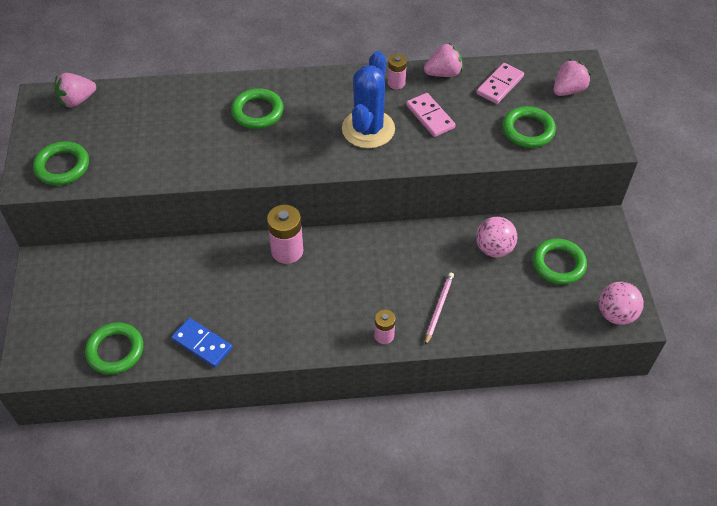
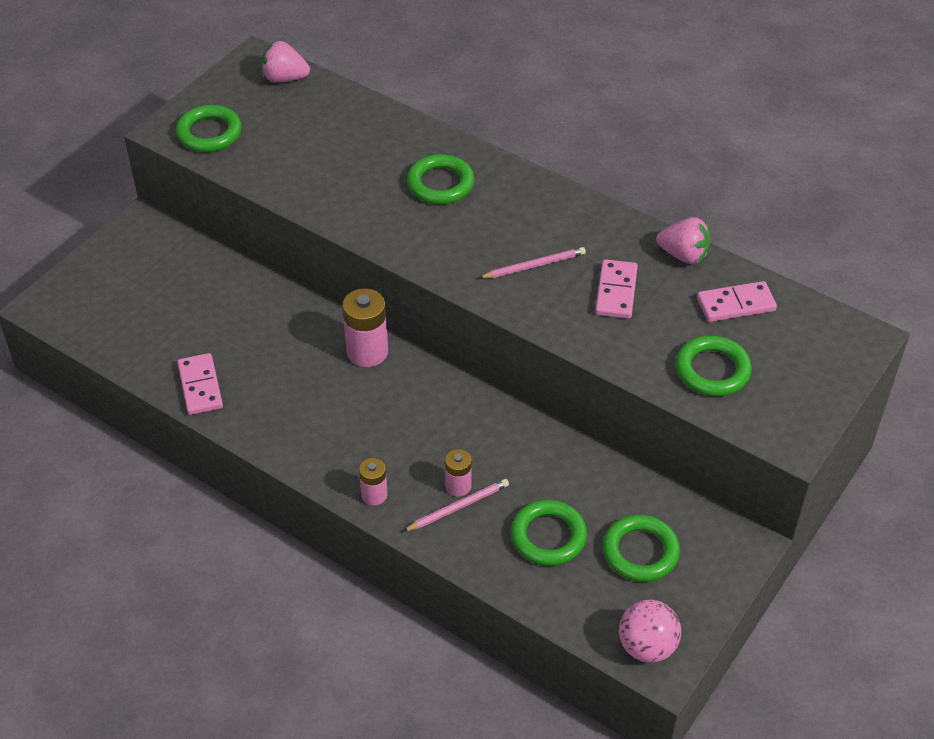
camera: 40 degrees right, 5 degrees down
green ring [85,322,143,375] -> green ring moved to [511,500,587,566]
blue domino [171,318,232,368] -> pink domino [177,353,223,415]
blue cactus [342,51,395,148] -> pink pencil [479,247,586,278]
pink battery [388,54,407,89] -> pink battery moved to [445,449,472,497]
pink ball [476,217,517,257] -> none
pink strawberry [553,59,591,96] -> none

